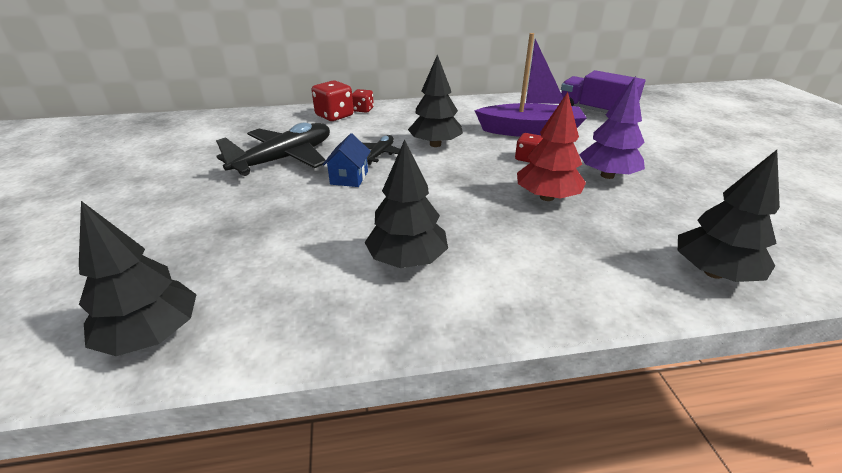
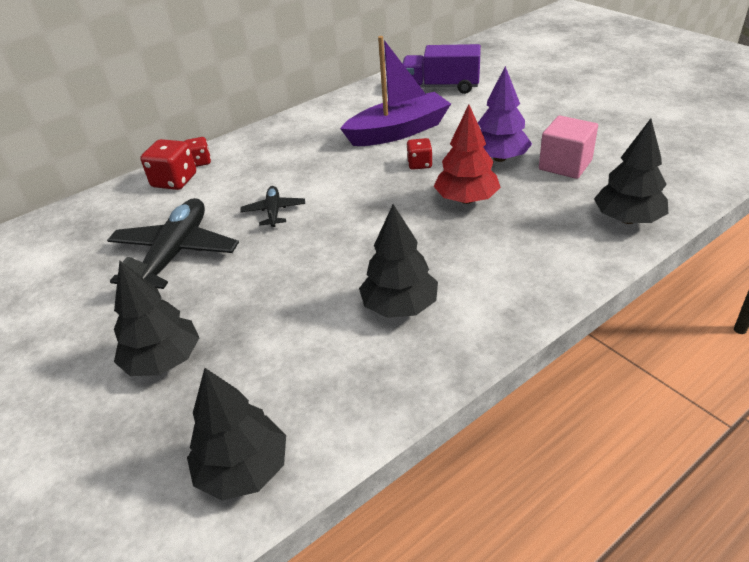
camera: 25 degrees left, 5 degrees up
blue house [323,133,371,187] -> none
black tree [408,54,463,147] -> black tree moved to [114,261,199,376]
none -> pink cube [539,116,598,179]

